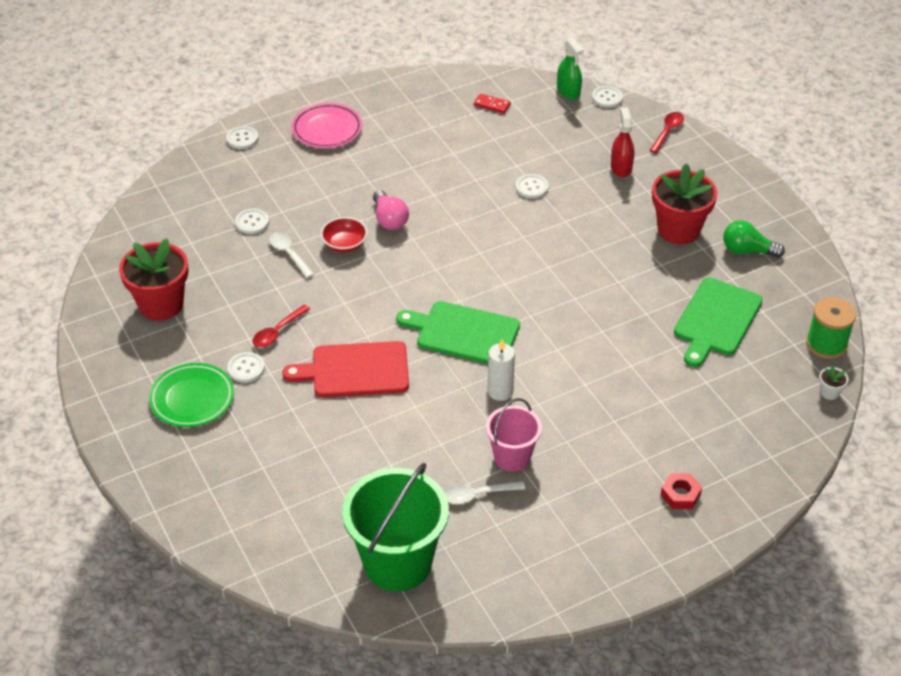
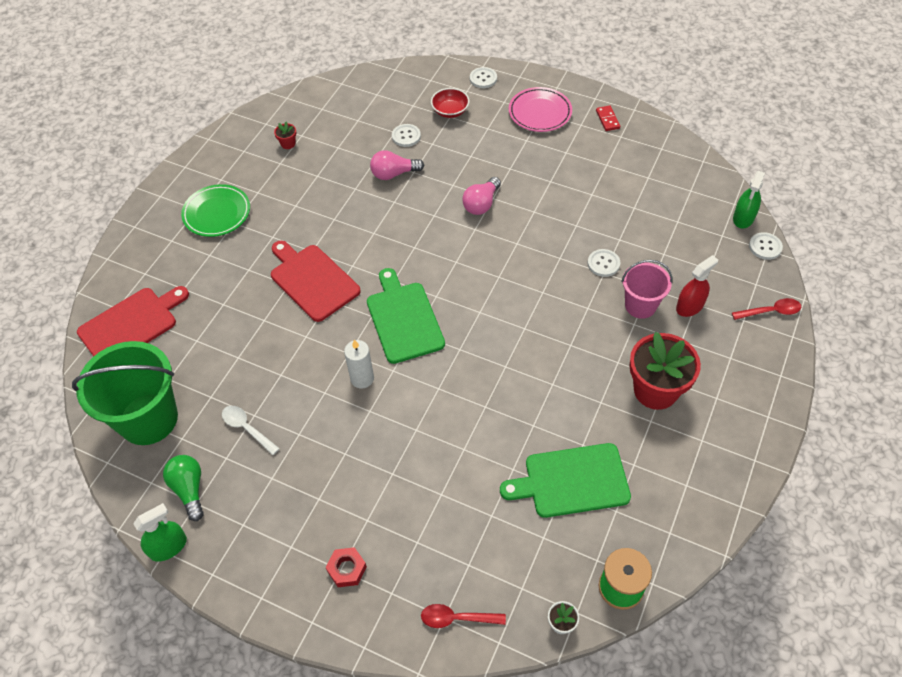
camera: 55 degrees right, 10 degrees up
red flower pot [119,238,189,321] -> red flower pot [274,122,296,149], size x0.40
white button [227,352,265,383] -> none
red spoon [252,305,310,347] -> red spoon moved to [421,604,506,628]
white spoon [269,232,314,278] -> pink light bulb [370,150,424,180]
red bowl [321,217,368,253] -> red bowl moved to [431,88,470,118]
red domino [474,94,511,114] -> red domino moved to [596,106,620,131]
pink bucket [486,398,542,472] -> pink bucket moved to [621,260,673,319]
green light bulb [723,221,785,258] -> green light bulb moved to [163,455,204,521]
none -> red cutting board [77,286,189,356]
none -> green spray bottle [133,503,187,562]

